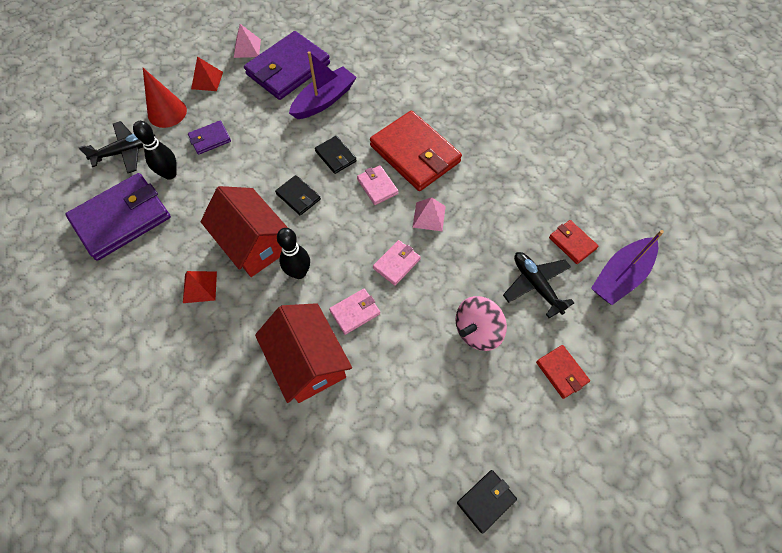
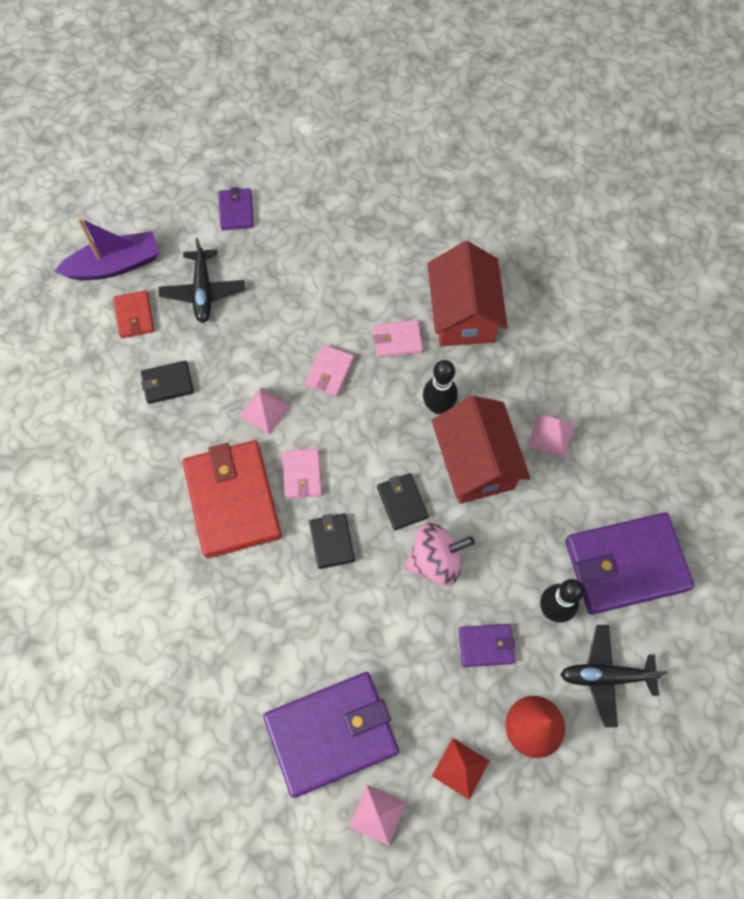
camera: 155 degrees left, 5 degrees up
red pyramid [183,271,217,303] -> pink pyramid [528,414,574,458]
purple boat [289,51,357,119] -> none
pink wallet [373,240,421,286] -> pink wallet turned 45 degrees counterclockwise [305,344,354,397]
pink spinning top [455,296,507,351] -> pink spinning top moved to [404,523,475,586]
black wallet [457,470,517,533] -> black wallet moved to [141,361,194,404]
red wallet [536,345,590,399] -> purple wallet [219,187,254,230]

